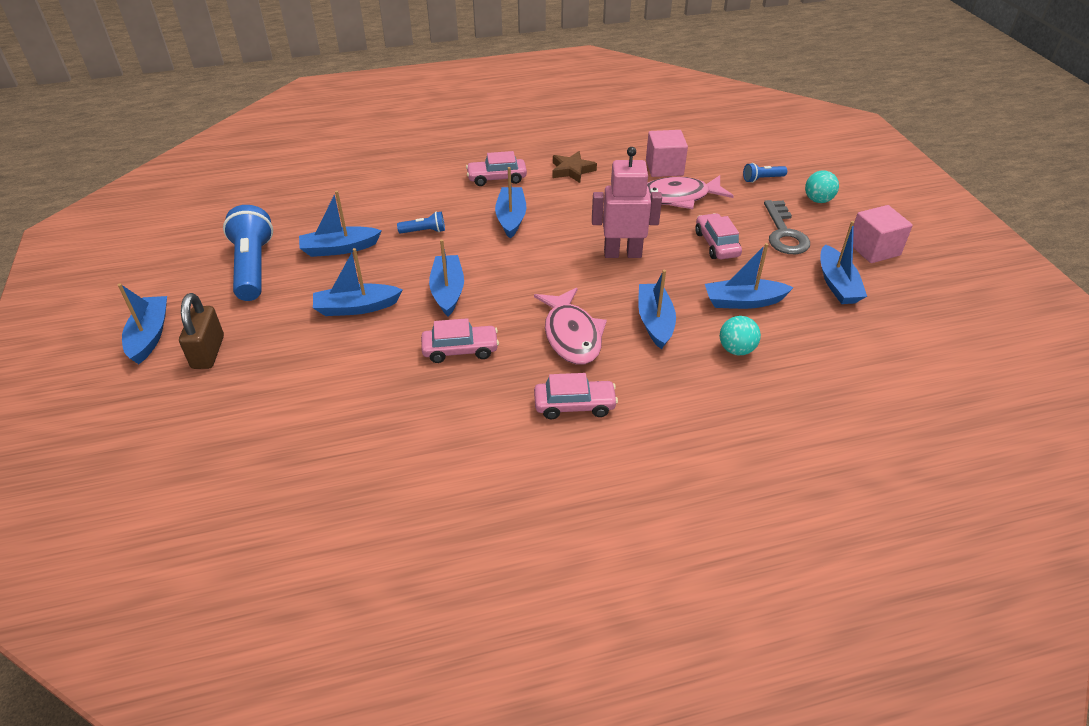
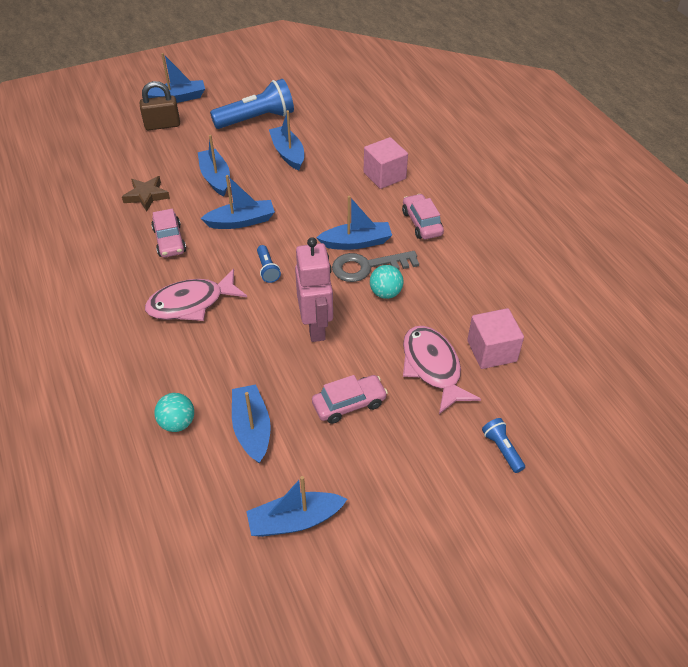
camera: 80 degrees right, 5 degrees up
blue flashlight [397,212,445,234] -> blue flashlight moved to [257,245,281,283]
pink car [534,373,618,419] -> none
brown star [552,151,597,183] -> brown star moved to [122,176,170,211]
blue boat [638,270,676,350] -> none
grey key [764,200,810,254] -> grey key moved to [332,251,419,282]
turquoise ball [805,170,839,203] -> turquoise ball moved to [370,265,404,299]
pink cube [853,205,913,263] -> pink cube moved to [364,137,408,189]

